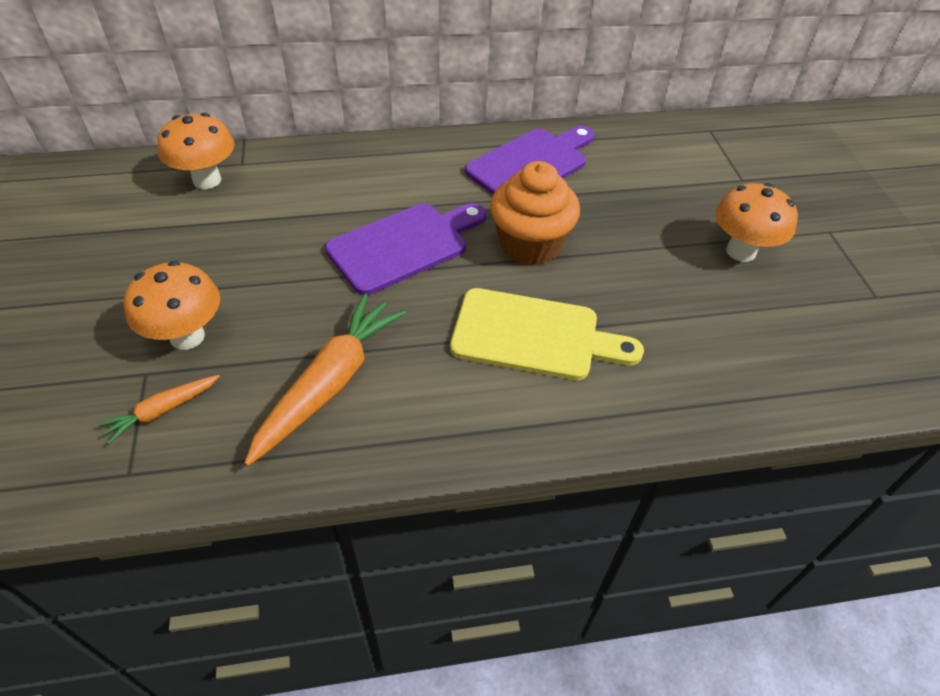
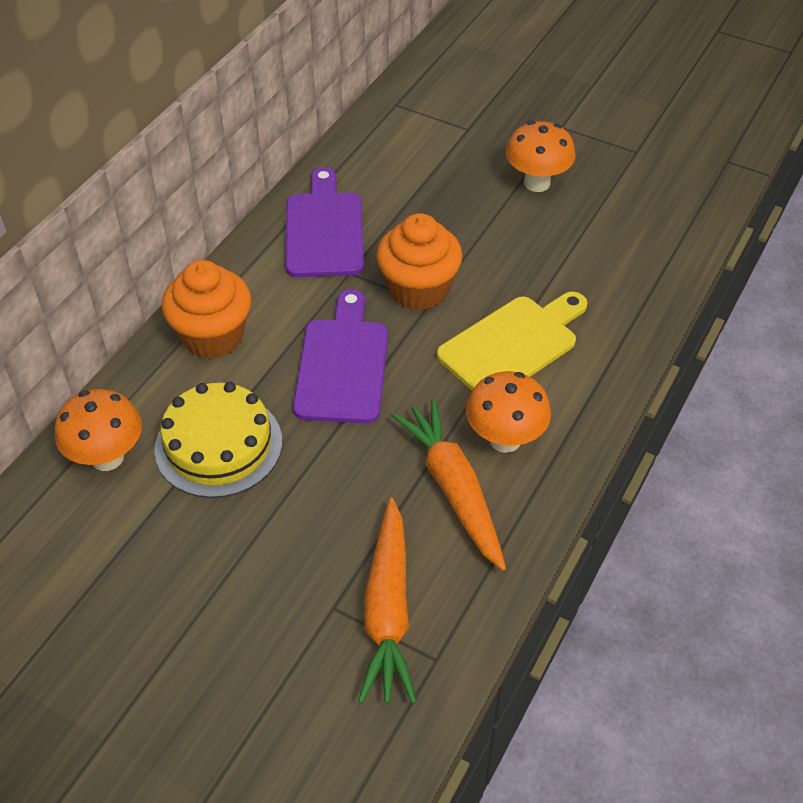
camera: 50 degrees left, 0 degrees up
orange carrot [98,375,220,444] -> orange carrot [358,498,417,704], size x1.96
orange mushroom [124,261,220,350] -> orange mushroom moved to [466,371,551,453]
none -> yellow cake [154,382,282,498]
none -> orange cupcake [162,260,251,359]

